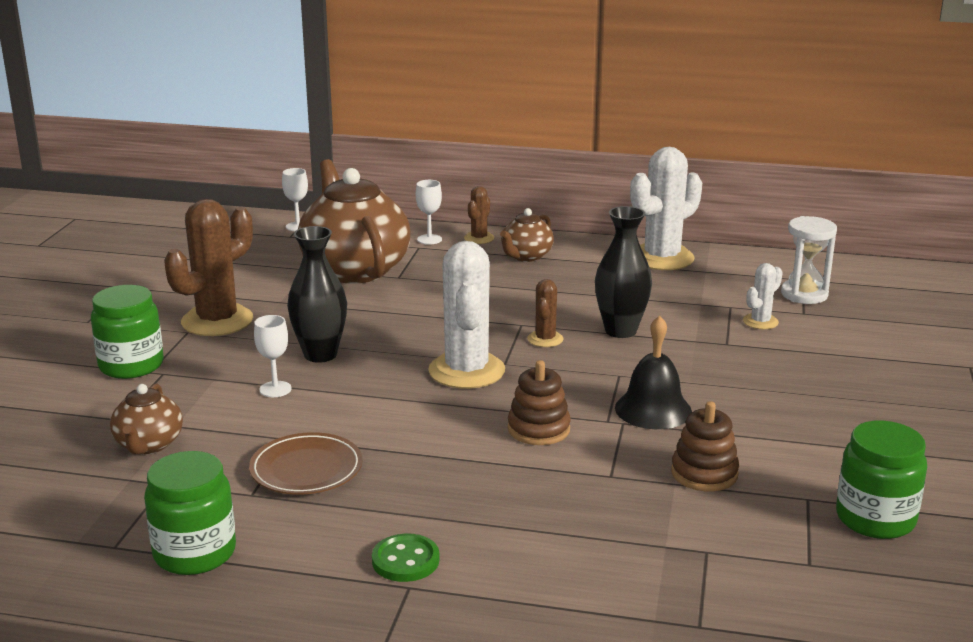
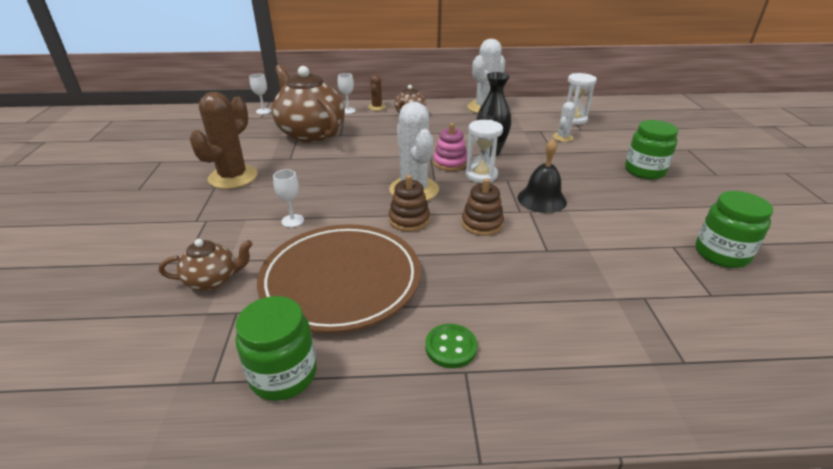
camera: 15 degrees left, 10 degrees up
green jar [91,285,164,379] -> green jar moved to [625,120,678,179]
brown teapot [110,384,183,454] -> brown teapot turned 90 degrees counterclockwise [159,239,253,291]
brown plate [249,432,362,495] -> brown plate [257,224,421,333], size x1.93
black vase [287,226,347,363] -> none
brown cactus [527,279,563,347] -> pink stacking toy [433,123,467,171]
brown stacking toy [671,401,739,491] -> brown stacking toy moved to [389,175,430,231]
none -> white hourglass [466,120,503,183]

